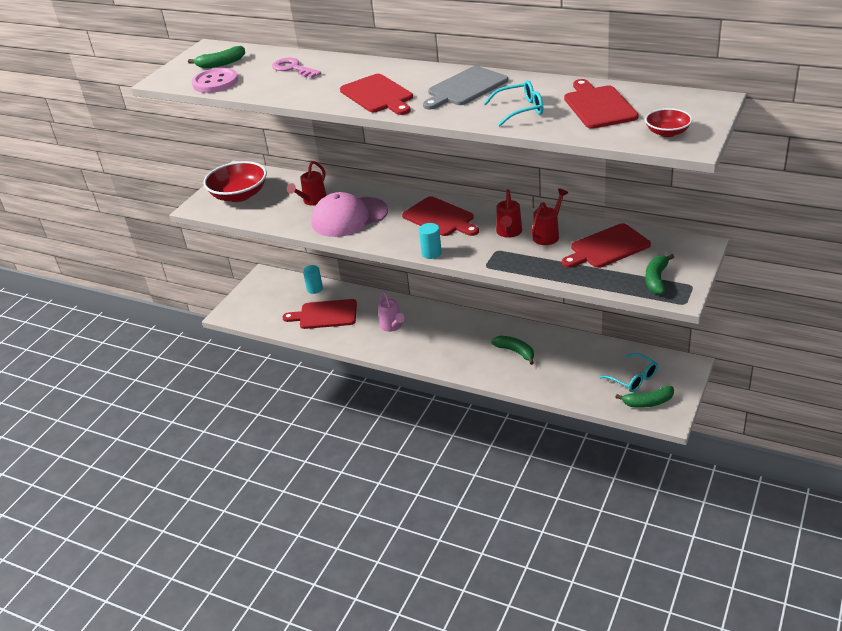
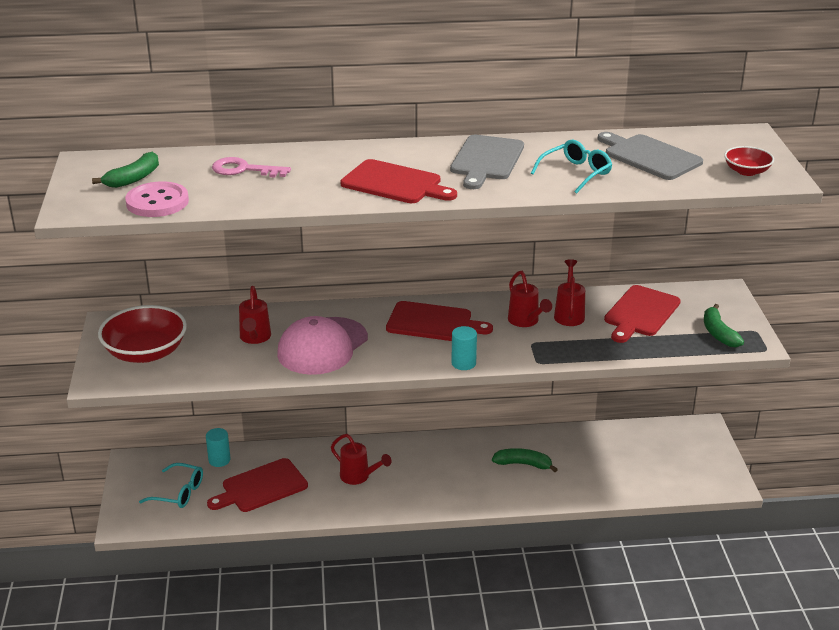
camera: 35 degrees left, 5 degrees down
pink watering can [378,291,405,332] -> red watering can [331,434,392,485]
red cutting board [564,79,639,129] -> grey cutting board [598,132,703,180]
turquoise glasses [599,353,658,392] -> turquoise glasses moved to [139,463,203,508]
green banana [615,386,674,408] -> none

